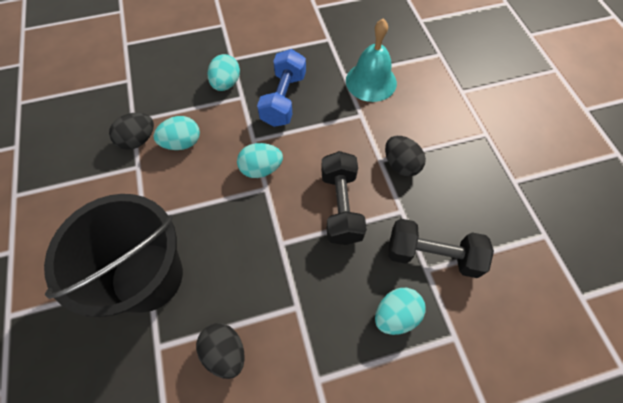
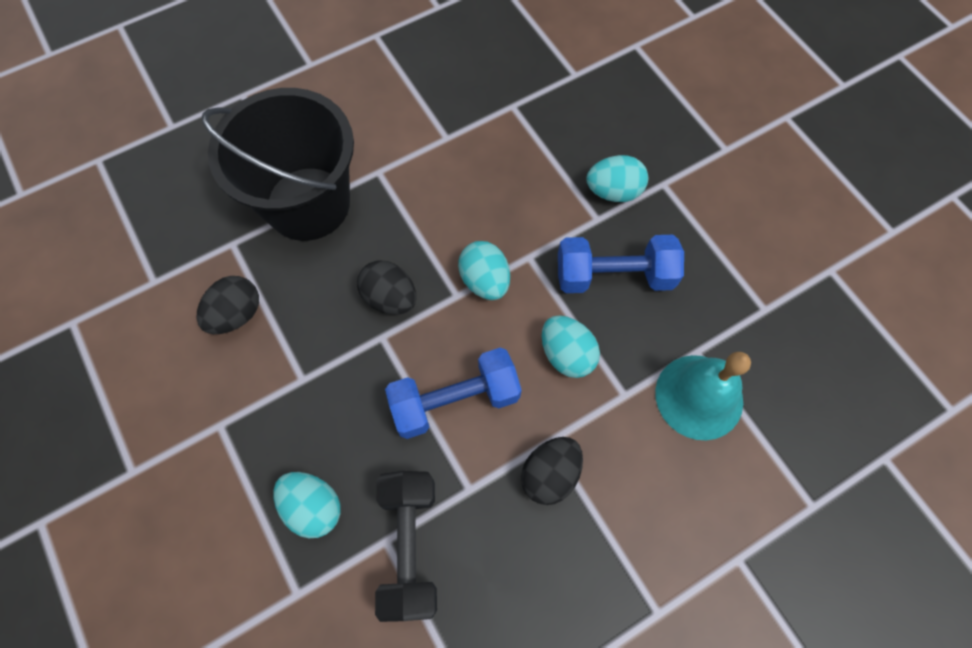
camera: 75 degrees right, 5 degrees up
black egg [109,113,154,150] -> black egg moved to [357,260,417,315]
turquoise egg [153,116,200,150] -> turquoise egg moved to [542,315,600,378]
black dumbbell [321,151,367,245] -> blue dumbbell [385,348,522,439]

